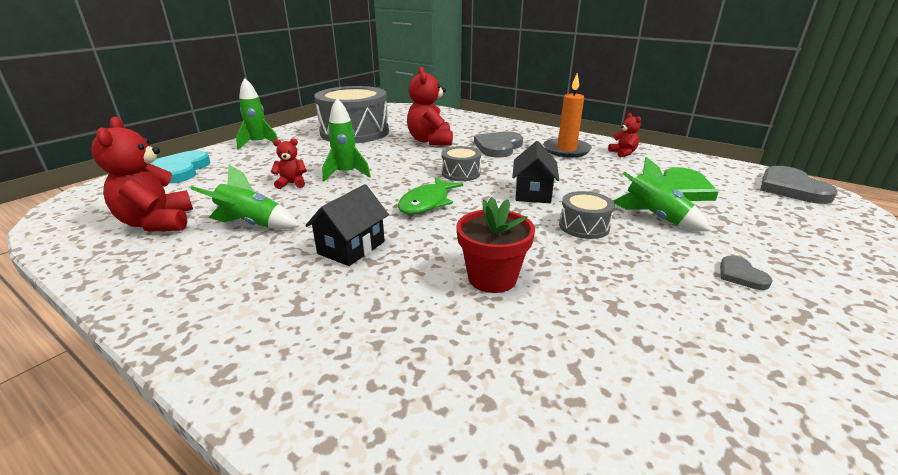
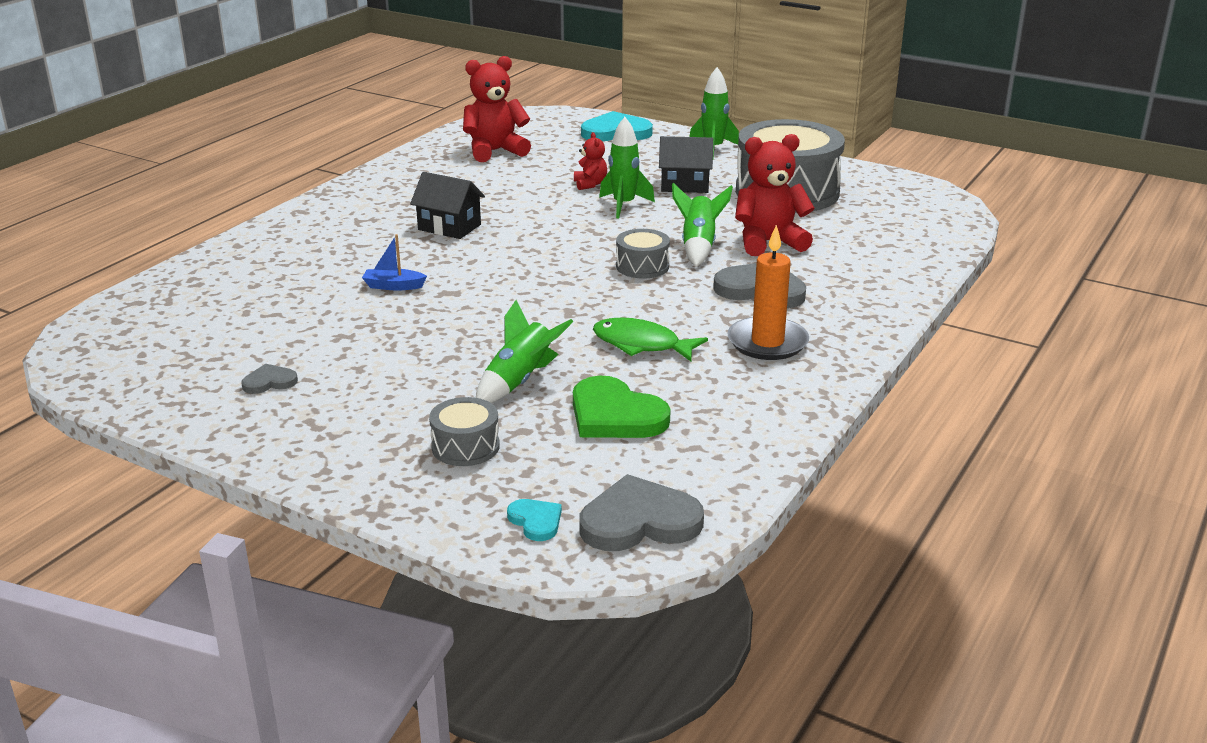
camera: 85 degrees right, 0 degrees up
green rocket [191,165,299,229] -> green rocket moved to [672,183,733,267]
green fish [398,177,463,214] -> green fish moved to [593,317,708,361]
red flower pot [456,197,535,293] -> blue boat [362,234,427,290]
black house [512,141,559,203] -> black house moved to [659,136,713,193]
grey drum [559,191,615,239] -> grey drum moved to [429,397,500,466]
red teddy bear [608,113,641,157] -> none
grey heart [720,256,773,290] -> grey heart moved to [241,364,298,394]
none -> turquoise heart [507,499,562,541]

